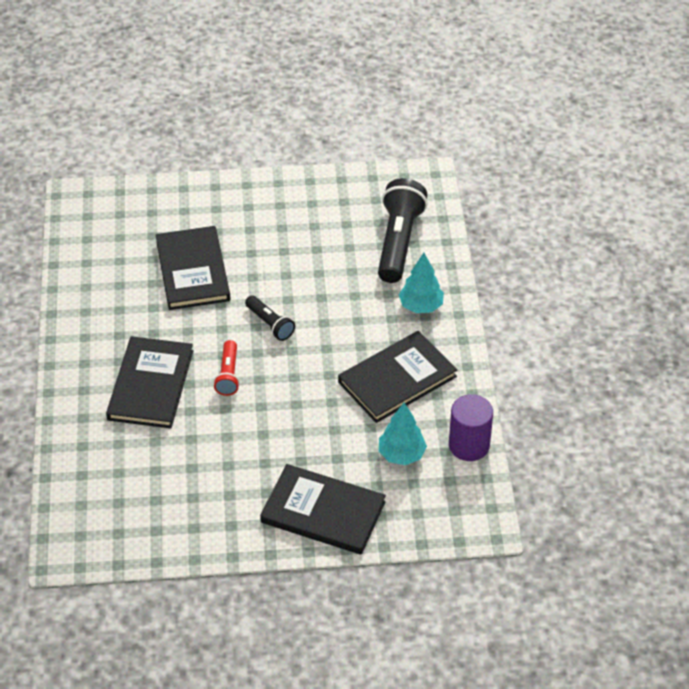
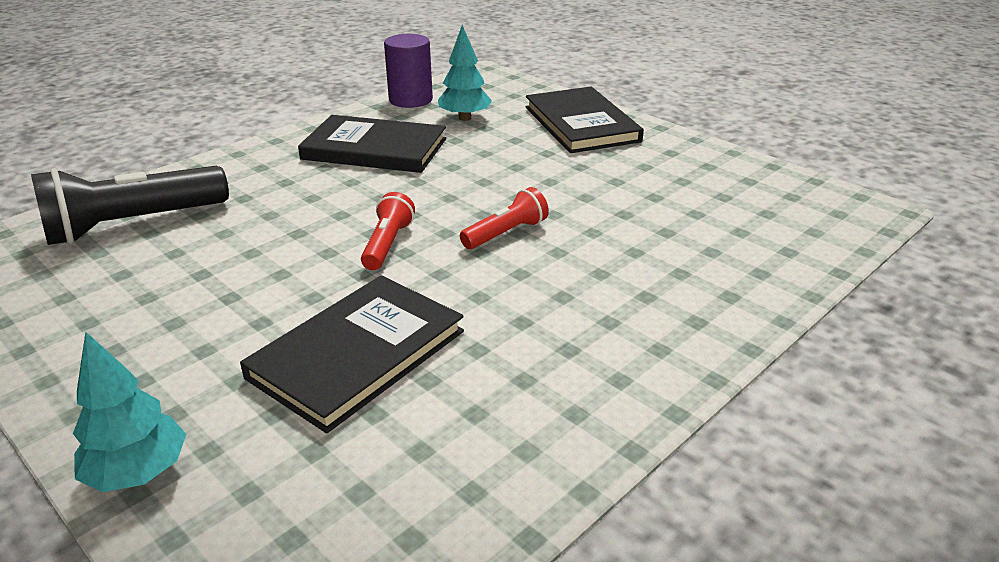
camera: 130 degrees left, 15 degrees down
black book [106,336,193,428] -> none
black flashlight [245,295,295,341] -> red flashlight [361,192,415,270]
turquoise tree [399,253,444,313] -> turquoise tree moved to [73,332,186,492]

